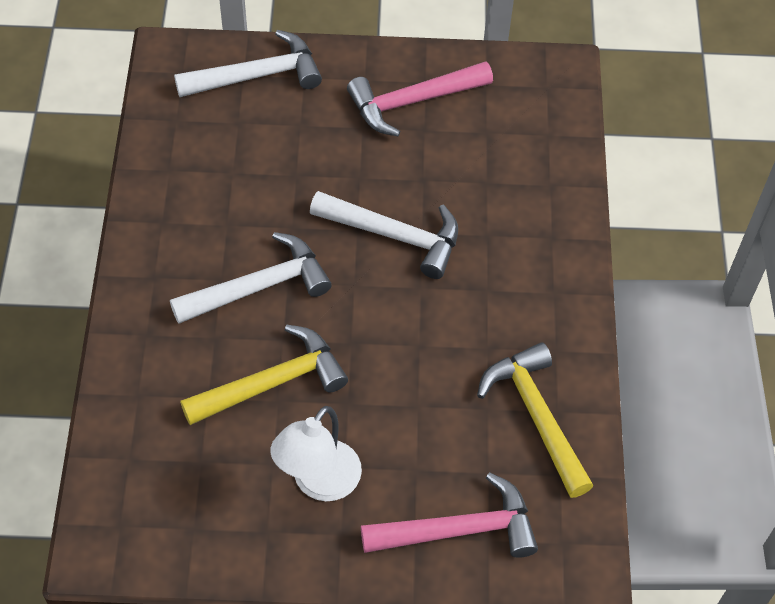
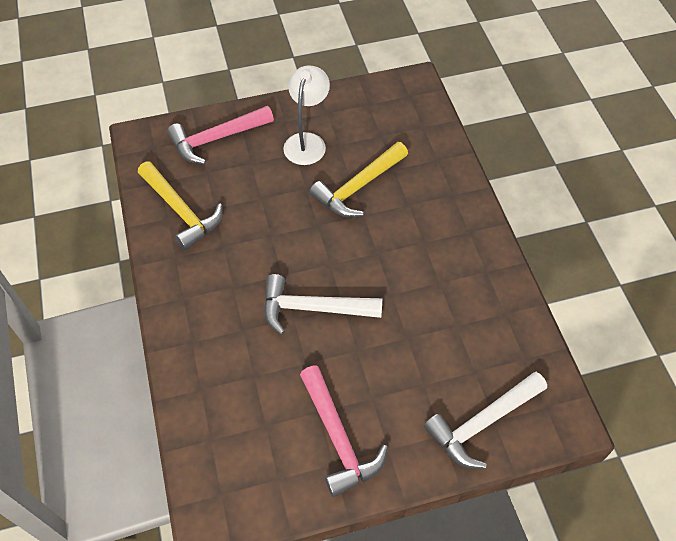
camera: 165 degrees right, 0 degrees up
white hammer [170,232,332,324] -> none
pink hammer [347,61,493,136] -> pink hammer turned 105 degrees clockwise [300,365,388,497]

